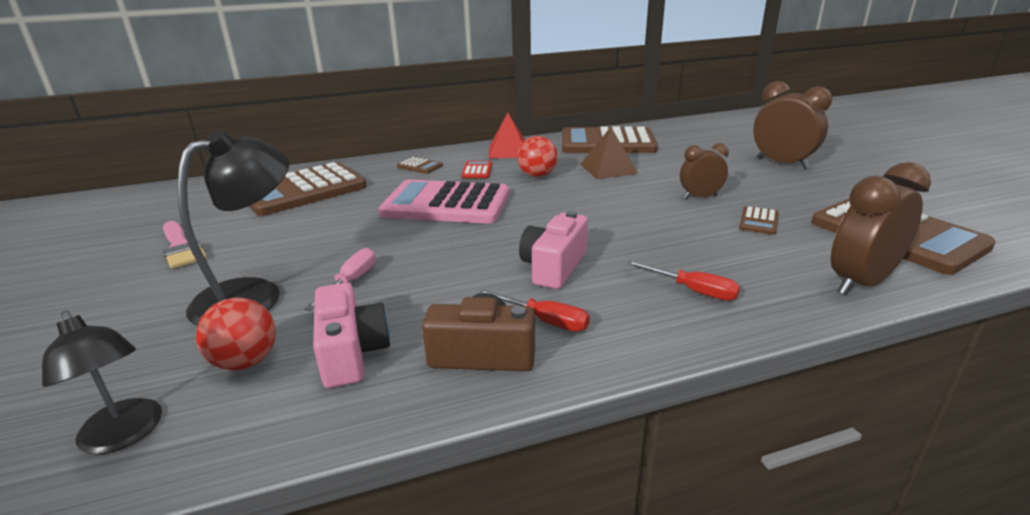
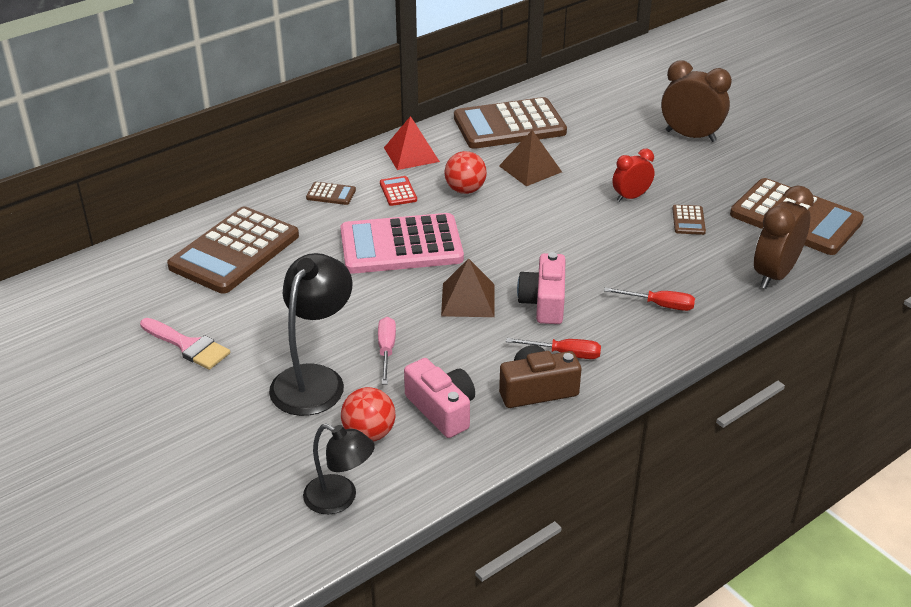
camera: 20 degrees left, 10 degrees up
brown clock [680,143,729,199] -> red clock [612,149,654,202]
none -> brown pyramid [441,258,495,317]

